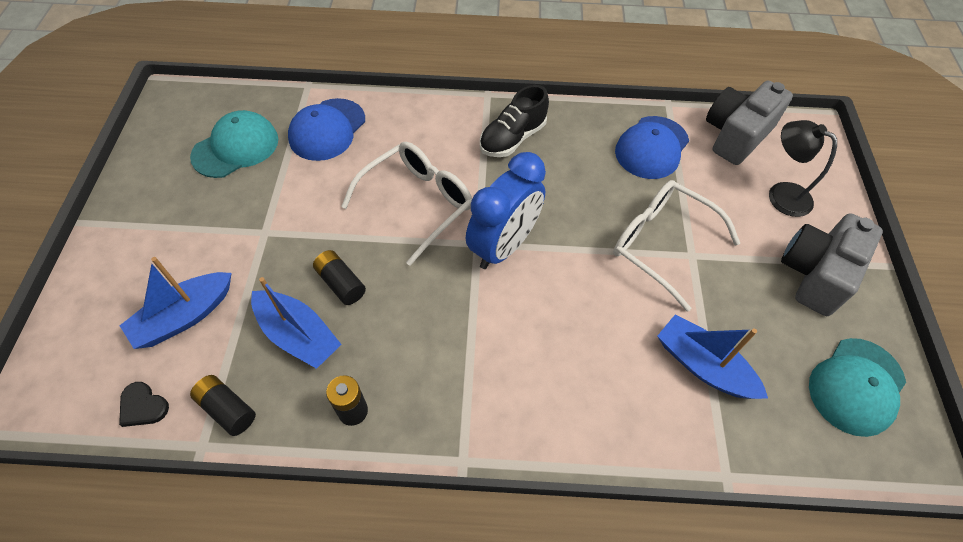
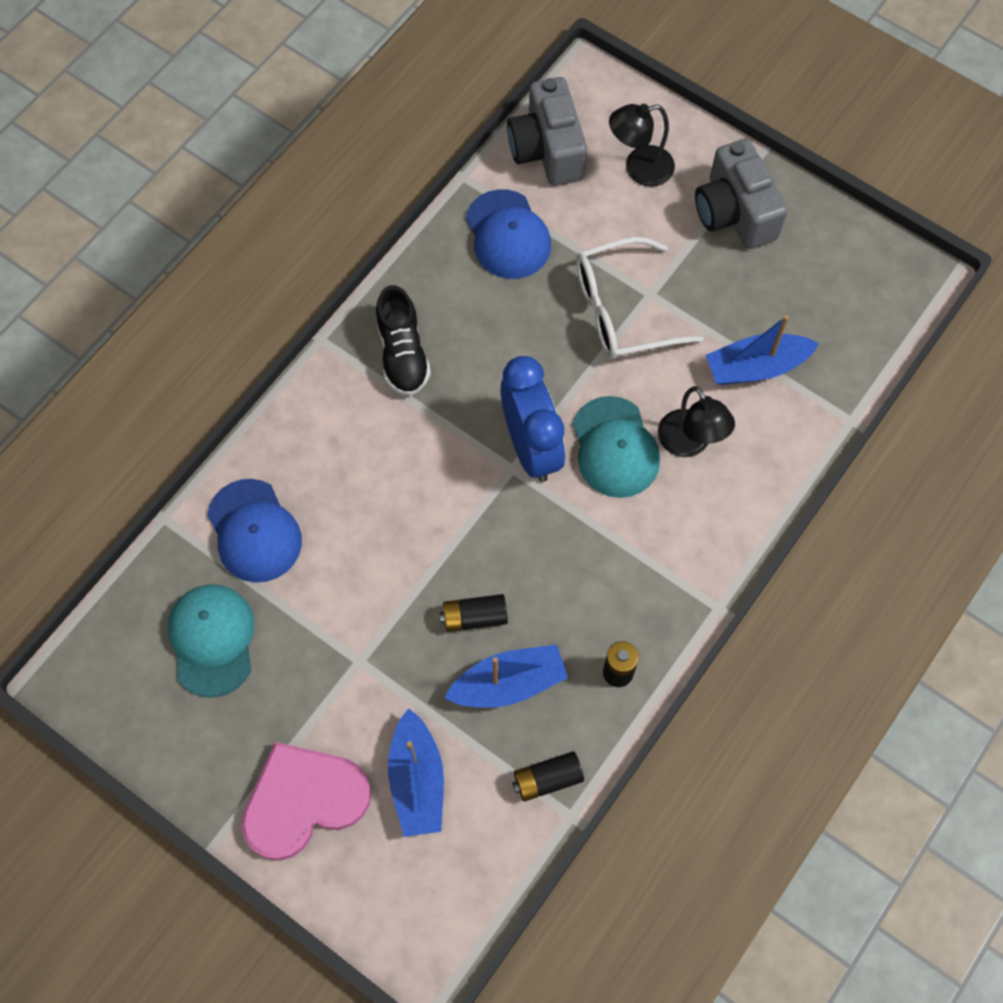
camera: 55 degrees left, 10 degrees up
black heart [119,382,169,427] -> none
white glasses [341,142,472,266] -> none
turquoise cap [809,338,906,437] -> turquoise cap moved to [573,396,660,498]
none -> pink heart [241,742,371,861]
none -> black lamp [658,386,735,457]

